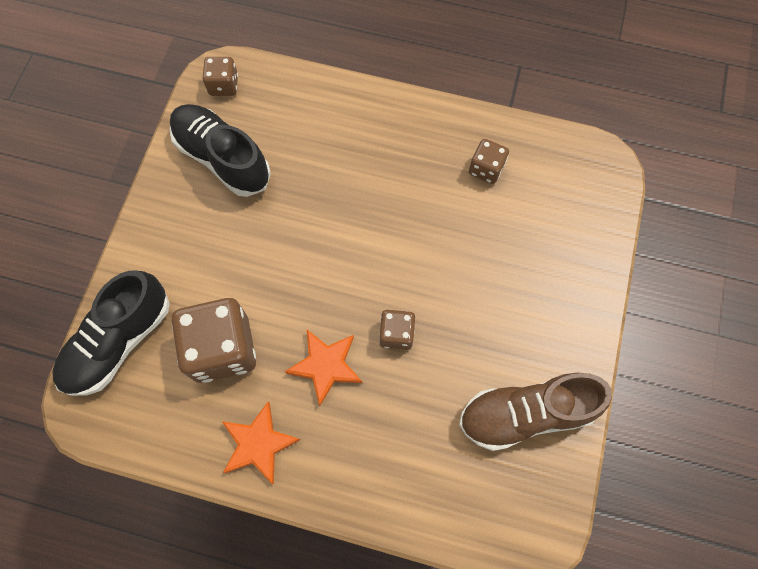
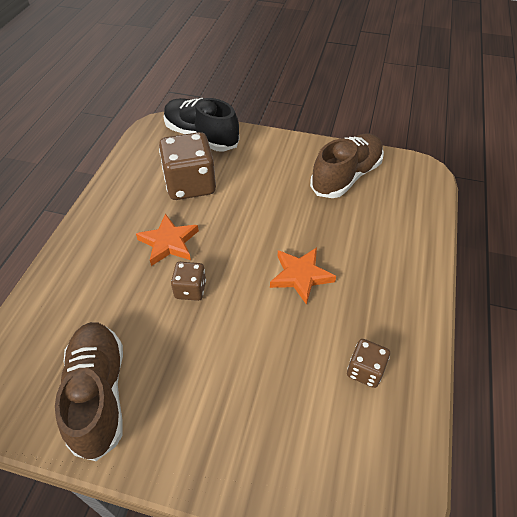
camera: 90 degrees right, 20 degrees down
black shoe [169,104,271,197] -> brown shoe [310,134,384,198]
brown dice [203,57,238,96] -> none
orange star [222,402,300,484] -> orange star moved to [270,247,336,305]

